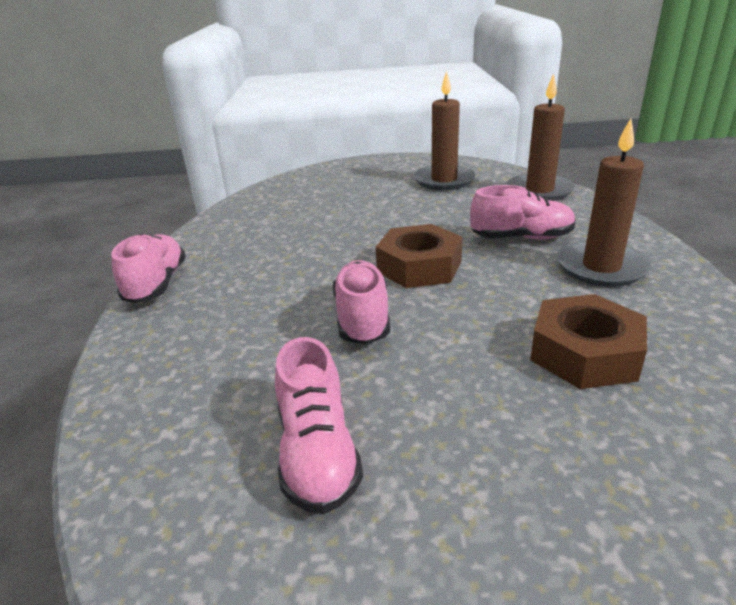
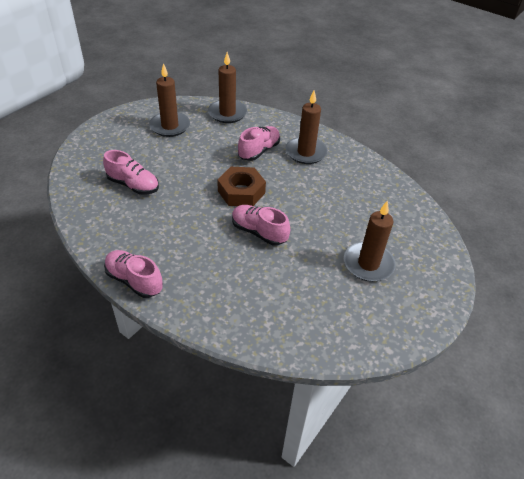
camera: 55 degrees left, 15 degrees up
pink shoe [275,337,363,514] -> pink shoe moved to [103,150,159,195]
brown nut [530,294,647,389] -> none
none -> brown candle [344,200,396,282]

